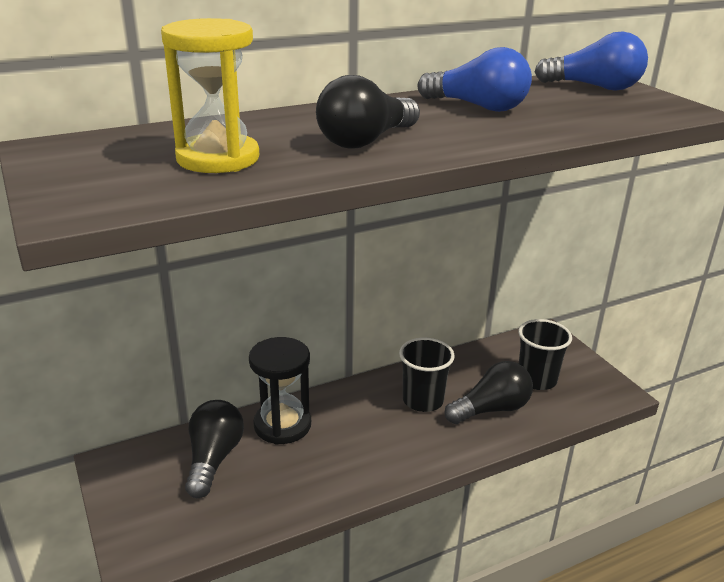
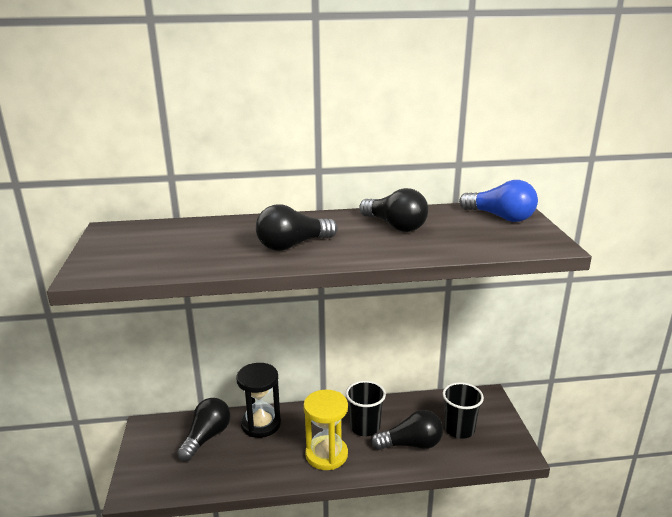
camera: 20 degrees right, 5 degrees down
yellow hourglass [161,18,259,173] -> yellow hourglass moved to [303,390,348,470]
blue light bulb [418,47,532,112] -> black light bulb [359,188,428,232]

